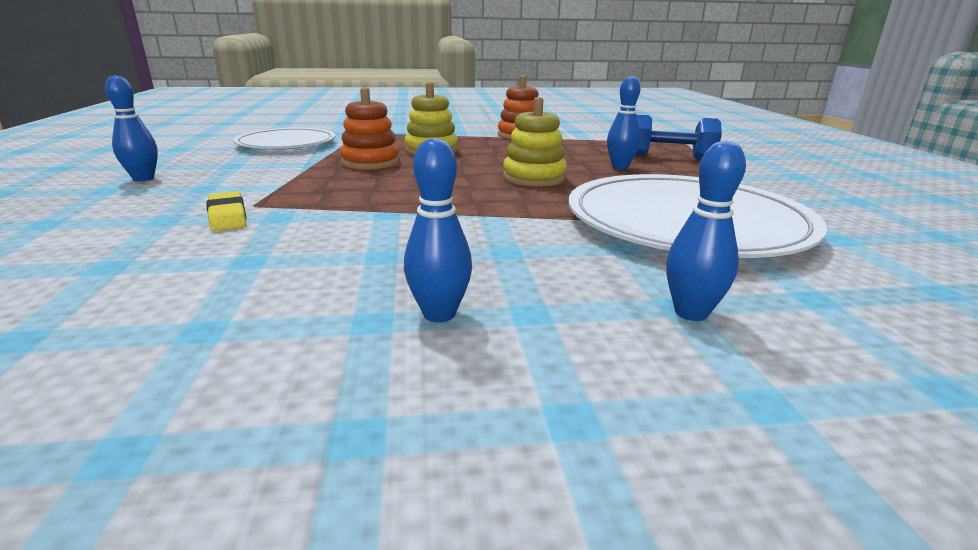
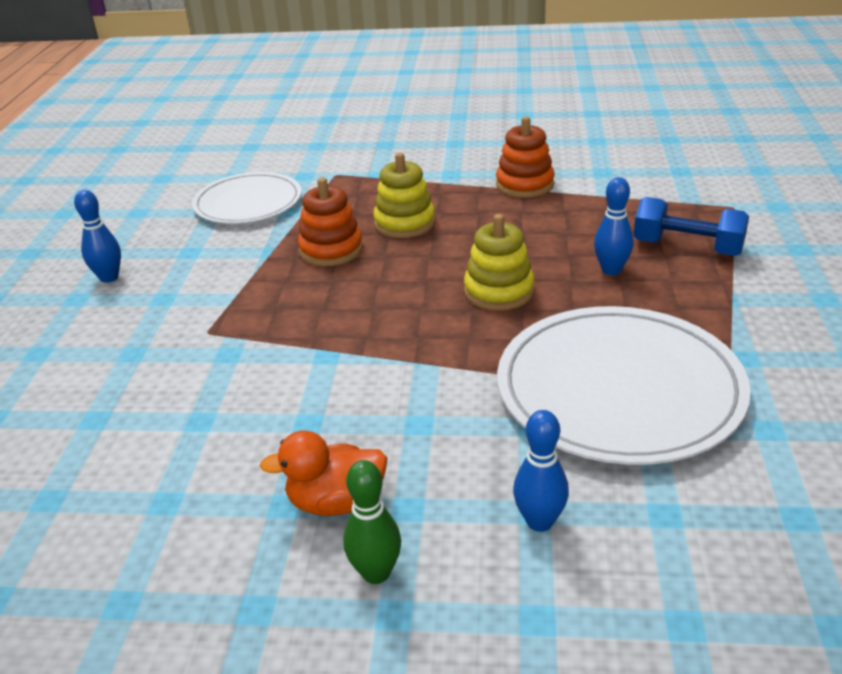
camera: 15 degrees right, 10 degrees up
yellow eraser [207,191,247,232] -> none
blue bowling pin [404,138,472,322] -> orange duck [260,430,387,516]
none -> green bowling pin [343,460,401,584]

